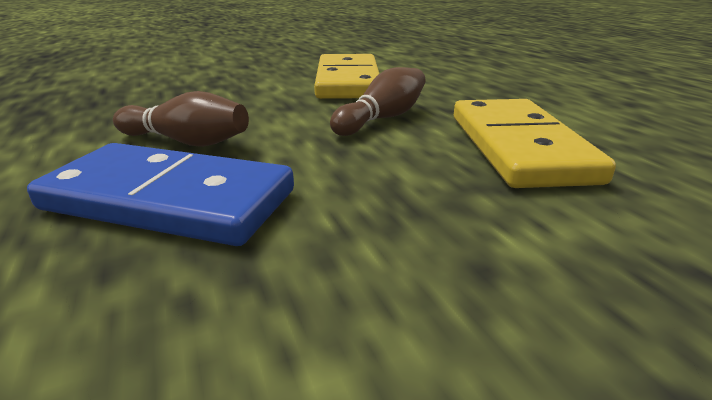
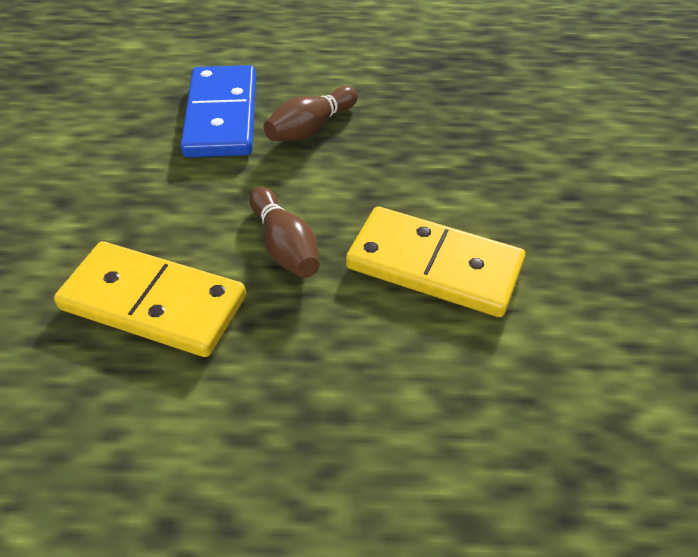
camera: 115 degrees right, 20 degrees up
blue domino [27,143,294,246] -> blue domino turned 45 degrees counterclockwise [180,65,256,158]

